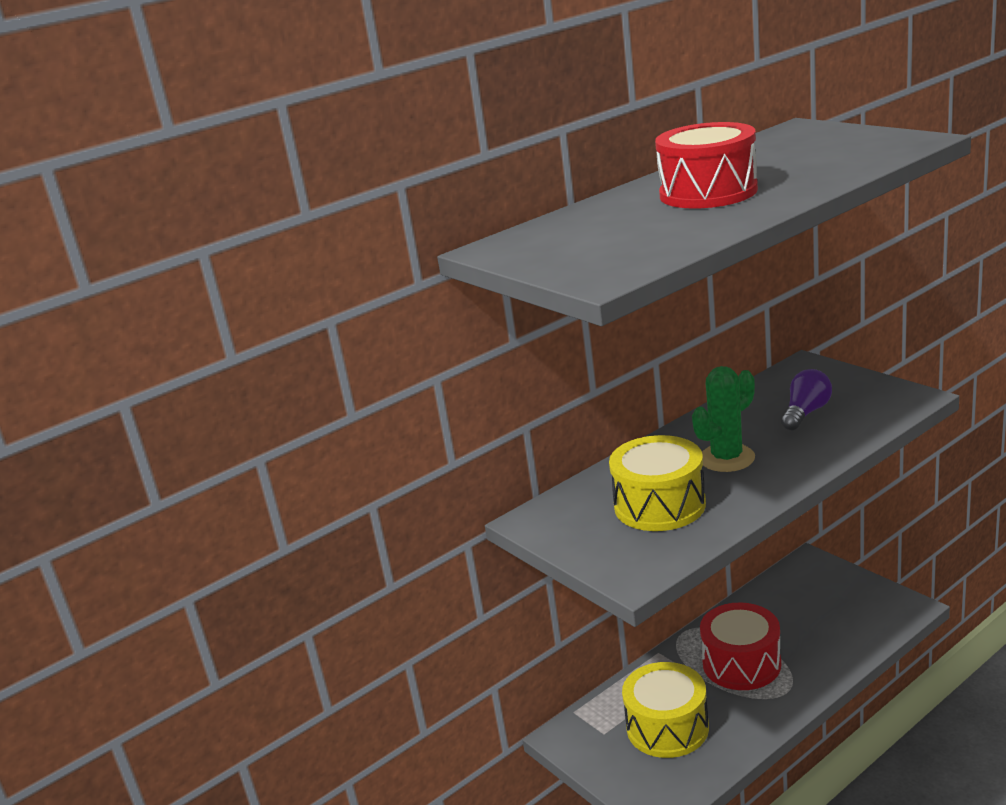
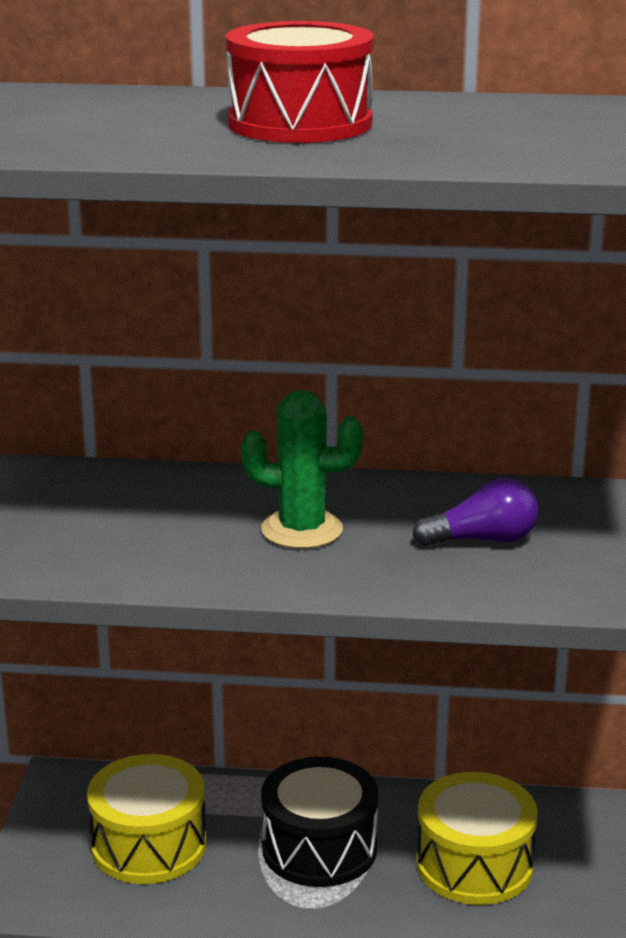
camera: 40 degrees right, 0 degrees up
yellow drum [609,435,706,531] -> yellow drum moved to [416,772,538,905]
red drum [700,602,781,690] -> black drum [261,757,379,887]

